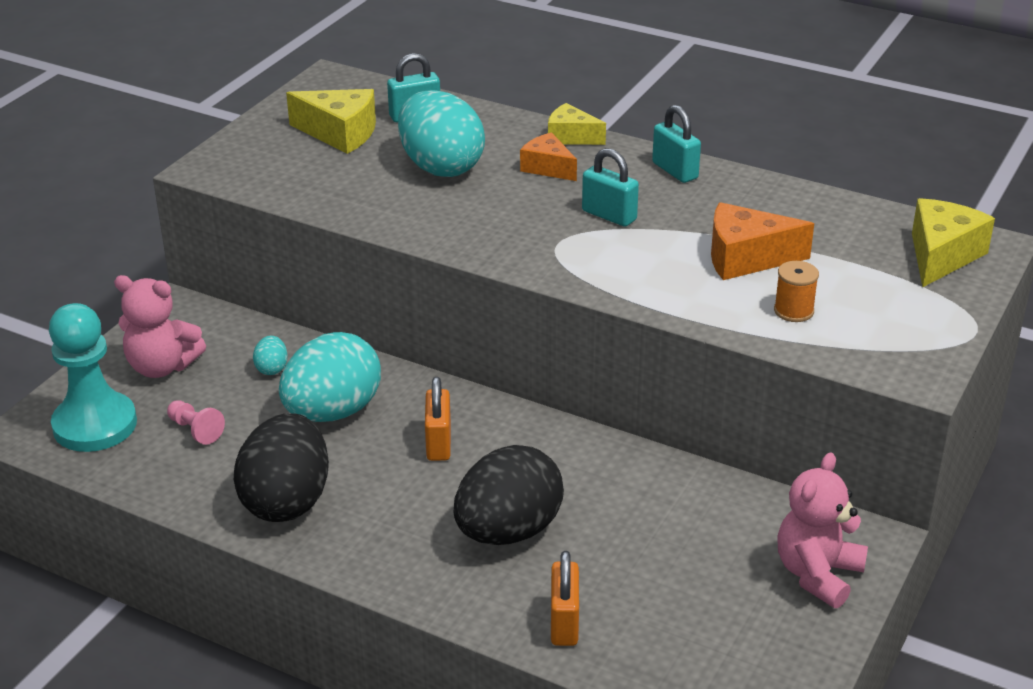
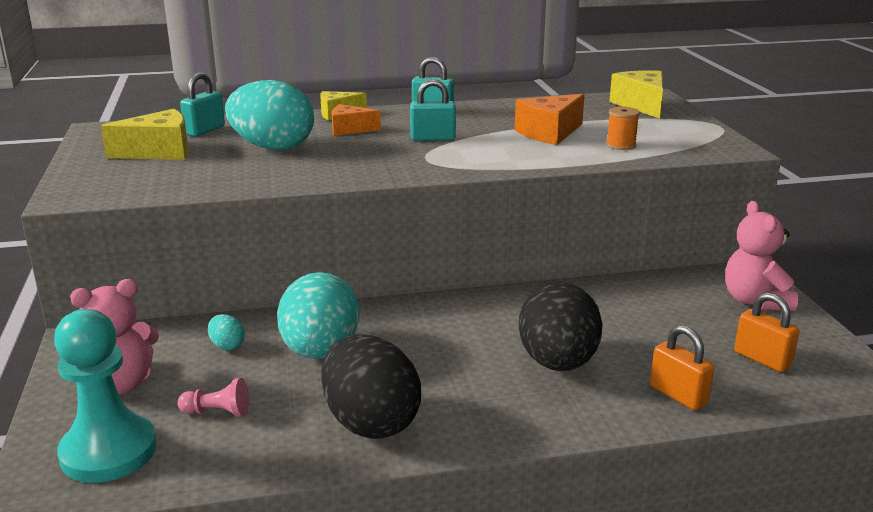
camera: 40 degrees left, 10 degrees down
orange padlock [425,377,451,461] -> orange padlock moved to [734,292,800,372]

